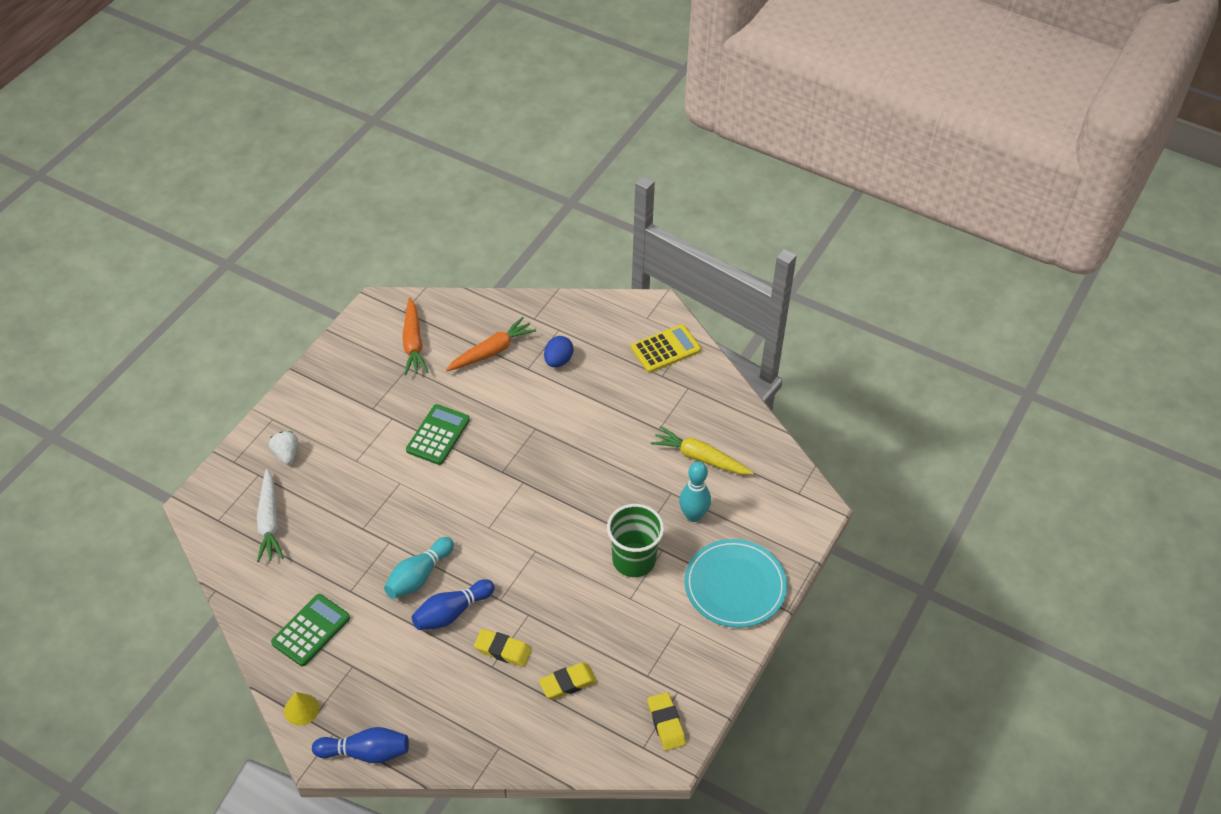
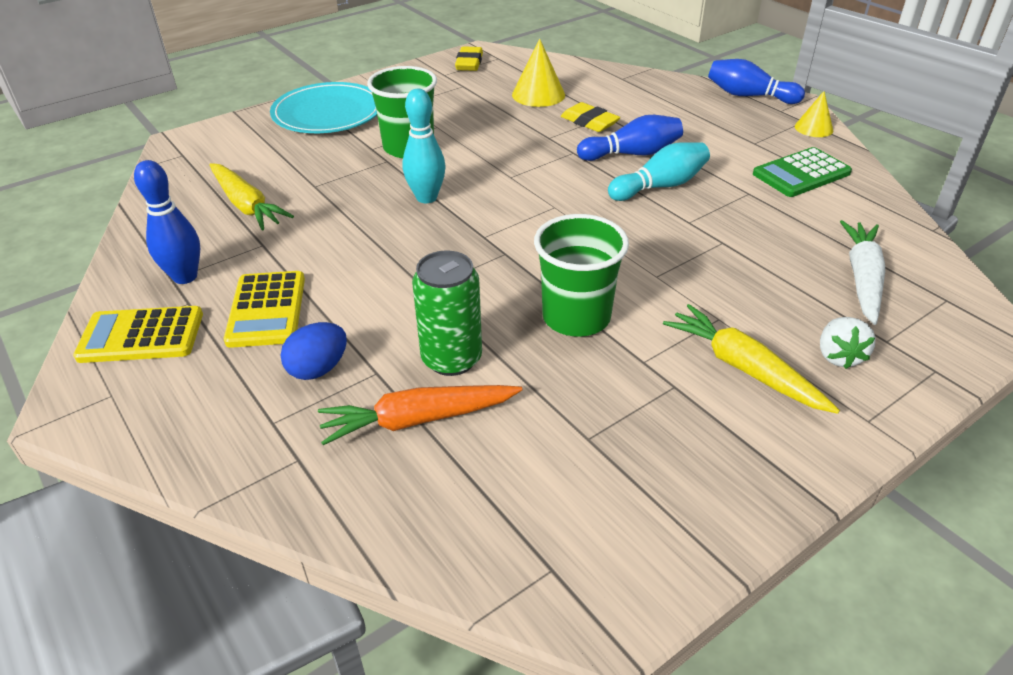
camera: 155 degrees left, 10 degrees down
orange carrot [402,297,428,375] -> none
green calculator [406,404,470,465] -> green cup [534,214,629,337]
yellow eraser [539,663,597,699] -> yellow cone [512,38,565,107]
turquoise bowling pin [679,462,711,522] -> turquoise bowling pin moved to [402,89,446,203]
none -> blue bowling pin [134,160,200,284]
none -> yellow calculator [224,271,305,348]
none -> green can [412,250,482,376]
none -> yellow carrot [663,304,840,414]

